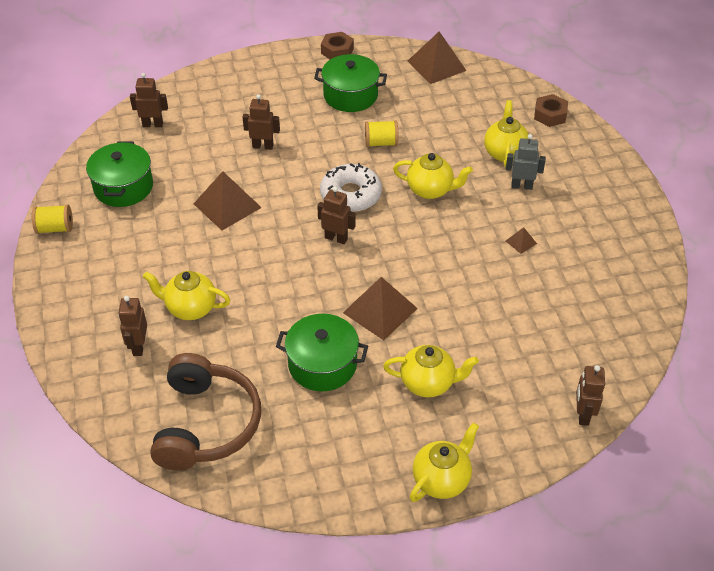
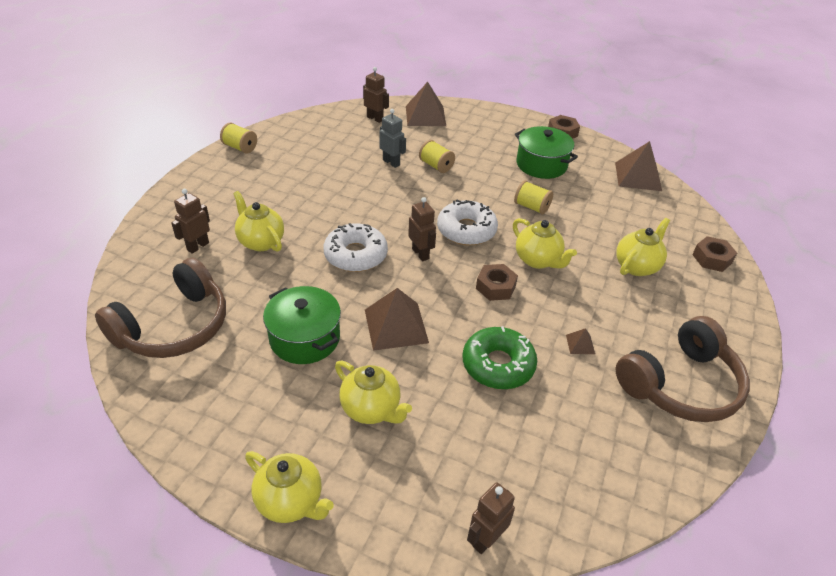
camera: 35 degrees right, 5 degrees down
green pot [86,141,153,207] -> none
brown pyramid [194,171,262,230] -> brown pyramid moved to [406,82,446,126]
brown robot [243,94,280,150] -> yellow spool [419,140,455,173]
yellow teapot [410,422,479,502] -> yellow teapot turned 45 degrees clockwise [245,451,334,523]
grey robot [506,134,546,190] -> grey robot moved to [380,109,406,168]
none -> white donut [324,223,388,272]
none -> green donut [463,326,537,389]
none -> brown nut [476,264,518,301]
none -> brown headphones [616,316,750,422]

